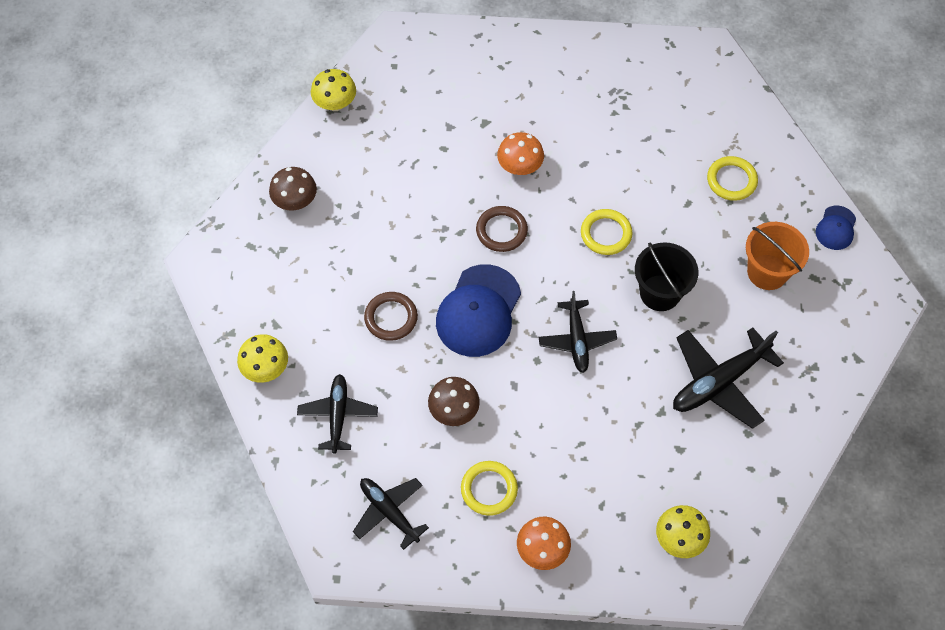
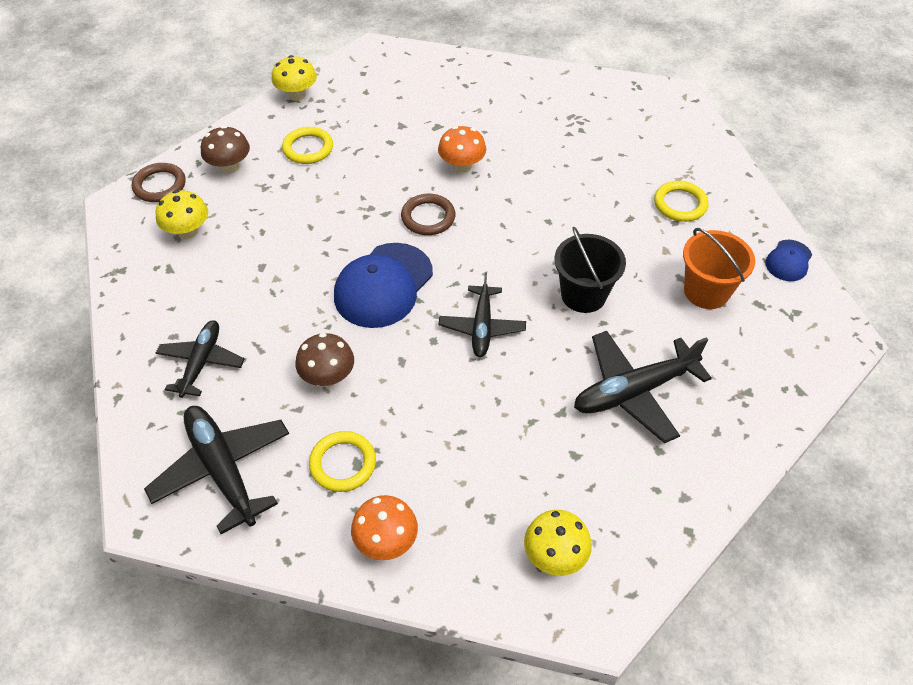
camera: 10 degrees right, 10 degrees down
yellow mushroom [237,334,288,383] -> yellow mushroom moved to [155,190,208,239]
black plane [353,478,429,550] -> black plane [144,406,289,534], size x1.51
brown ring [364,292,418,341] -> brown ring moved to [132,163,185,202]
yellow ring [581,209,632,255] -> yellow ring moved to [282,127,333,164]

